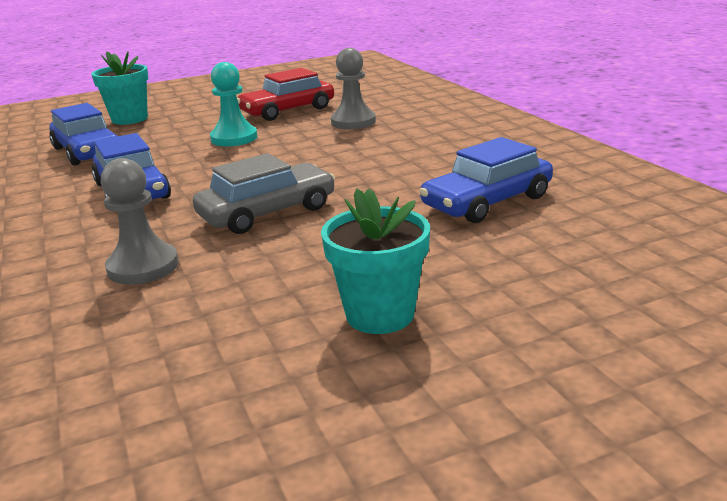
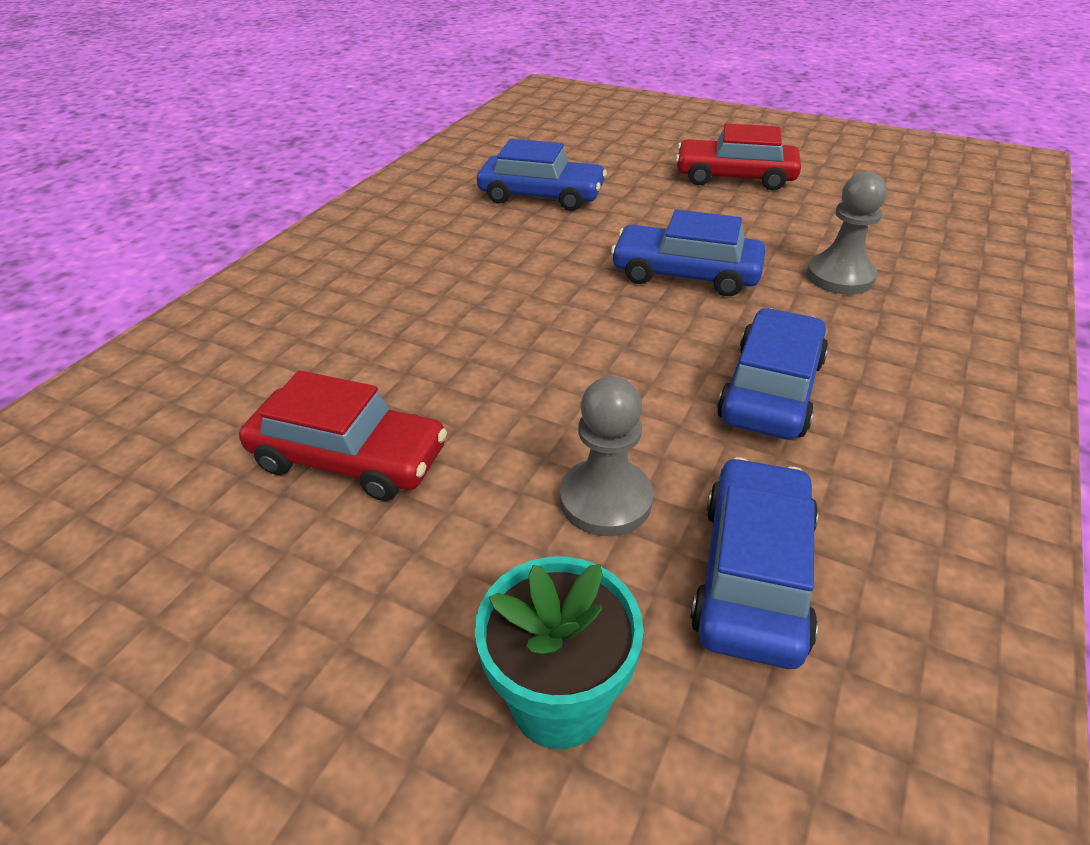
camera: 130 degrees left, 15 degrees up
grey car [193,153,335,234] -> blue car [611,210,766,296]
turquoise pawn [210,62,258,146] -> none
turquoise flower pot [321,188,430,334] -> red car [675,123,801,190]
grey pawn [331,48,376,129] -> grey pawn moved to [560,376,653,536]

